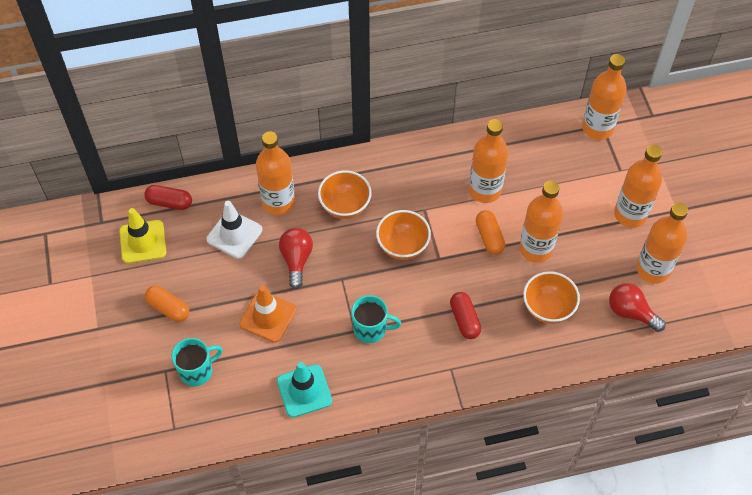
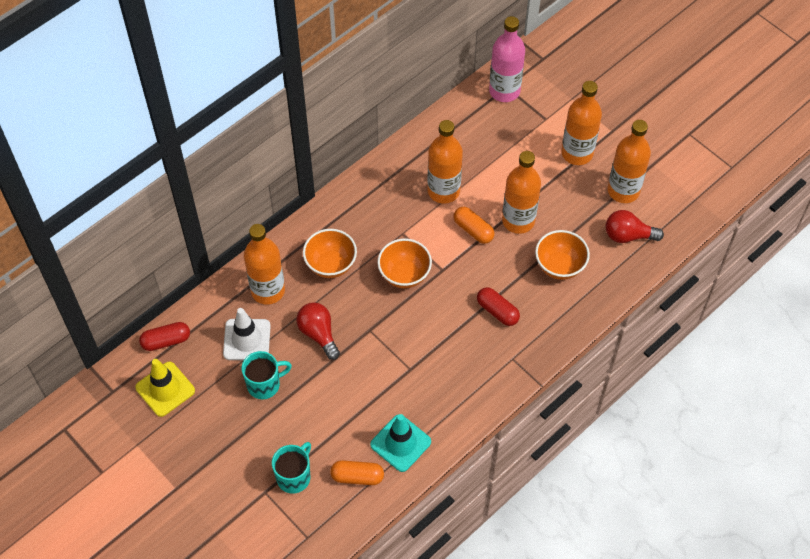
camera: 30 degrees left, 0 degrees up
orange capsule [145,286,189,322] -> orange capsule moved to [330,460,384,485]
orange traffic cone [239,285,296,343] -> none
turquoise mug [351,295,401,343] -> turquoise mug moved to [242,351,292,399]
orange bottle [582,54,626,140] -> pink bottle [489,16,525,102]

